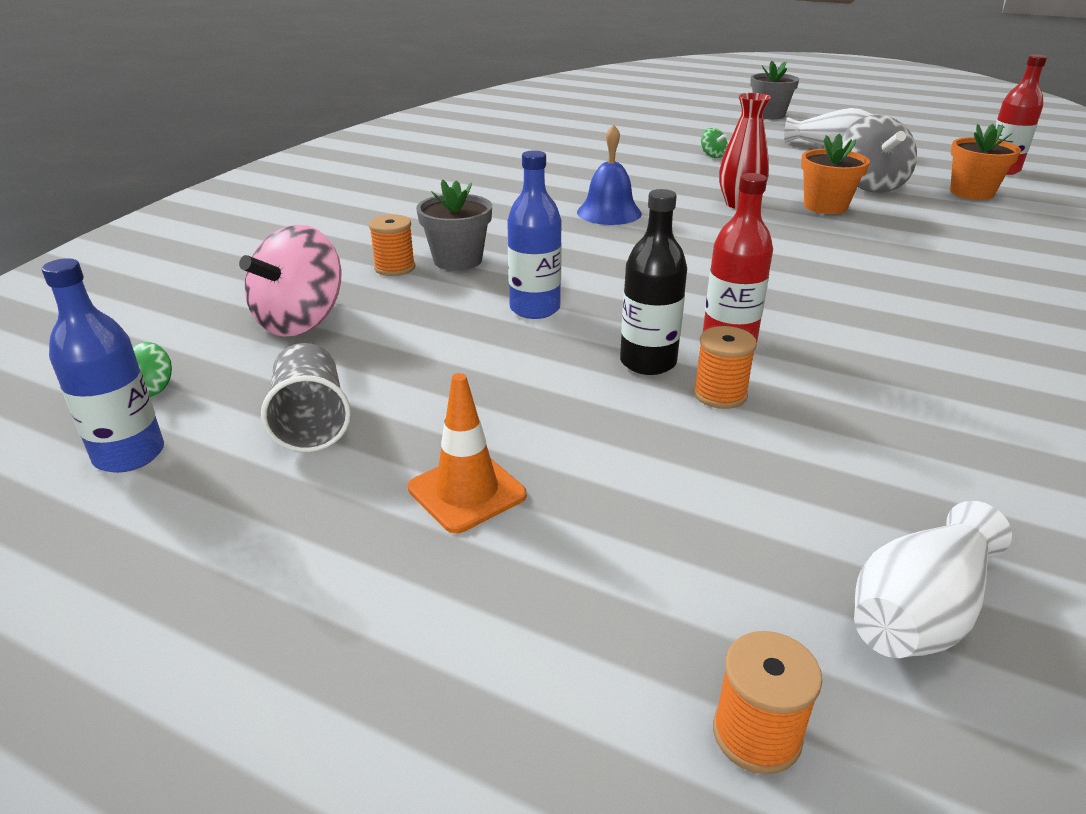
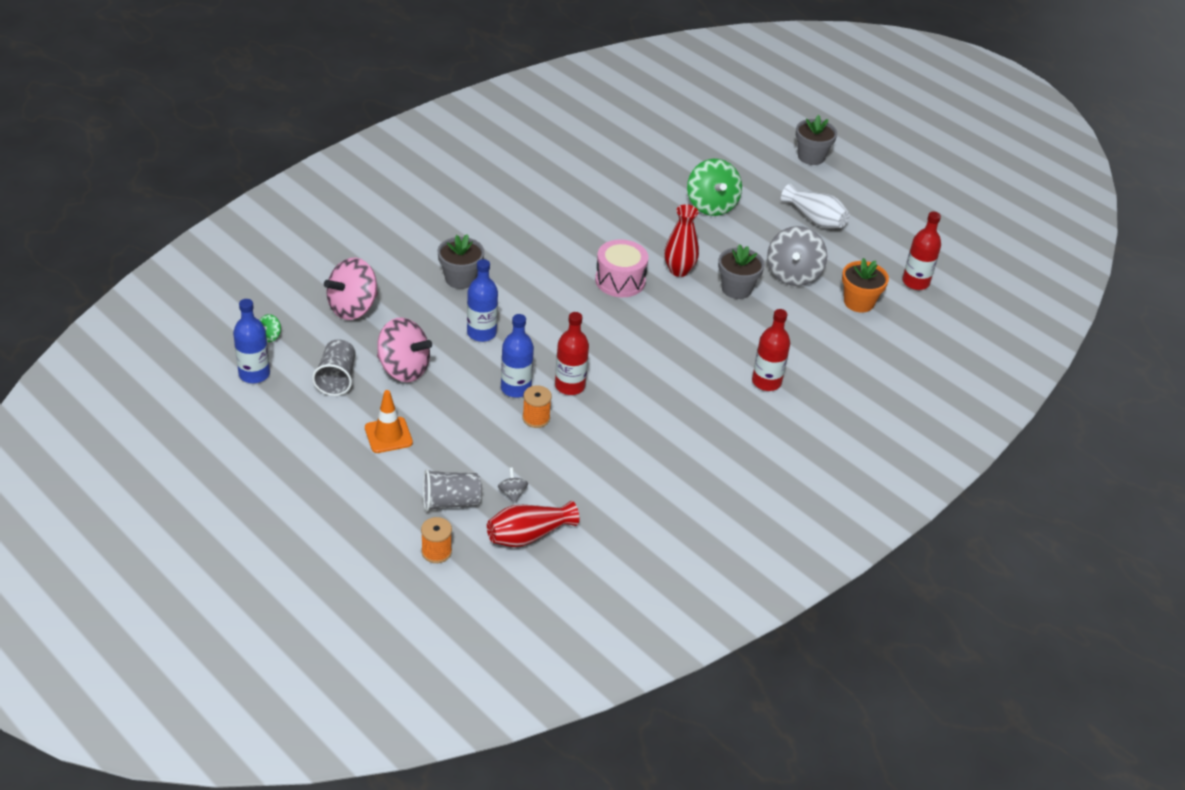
camera: 15 degrees right, 10 degrees up
orange spool [369,214,415,276] -> none
blue bell [577,124,642,225] -> none
black bottle [620,189,687,375] -> blue bottle [501,314,534,398]
green spinning top [701,128,728,158] -> green spinning top [687,159,742,216], size x2.29
orange flower pot [801,134,870,214] -> grey flower pot [718,244,765,299]
white vase [854,501,1012,658] -> red vase [487,501,579,547]
none -> pink spinning top [377,318,432,382]
none -> grey cup [423,469,481,512]
none -> grey spinning top [498,467,528,504]
none -> pink drum [595,239,648,297]
none -> red bottle [752,309,790,391]

